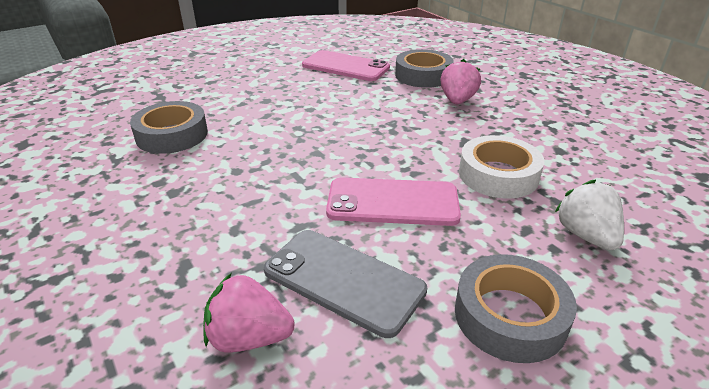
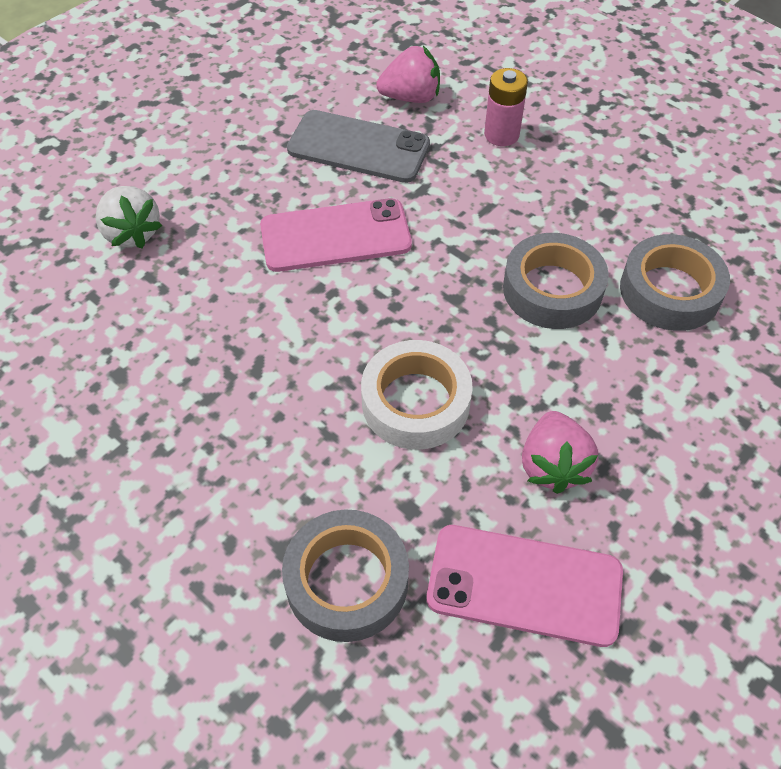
camera: 165 degrees right, 20 degrees up
pink strawberry [440,59,481,104] -> pink strawberry moved to [522,411,598,494]
grey tape [455,254,577,363] -> grey tape moved to [503,233,609,329]
white tape [459,135,544,199] -> white tape moved to [361,340,473,450]
none -> pink battery [484,68,528,146]

